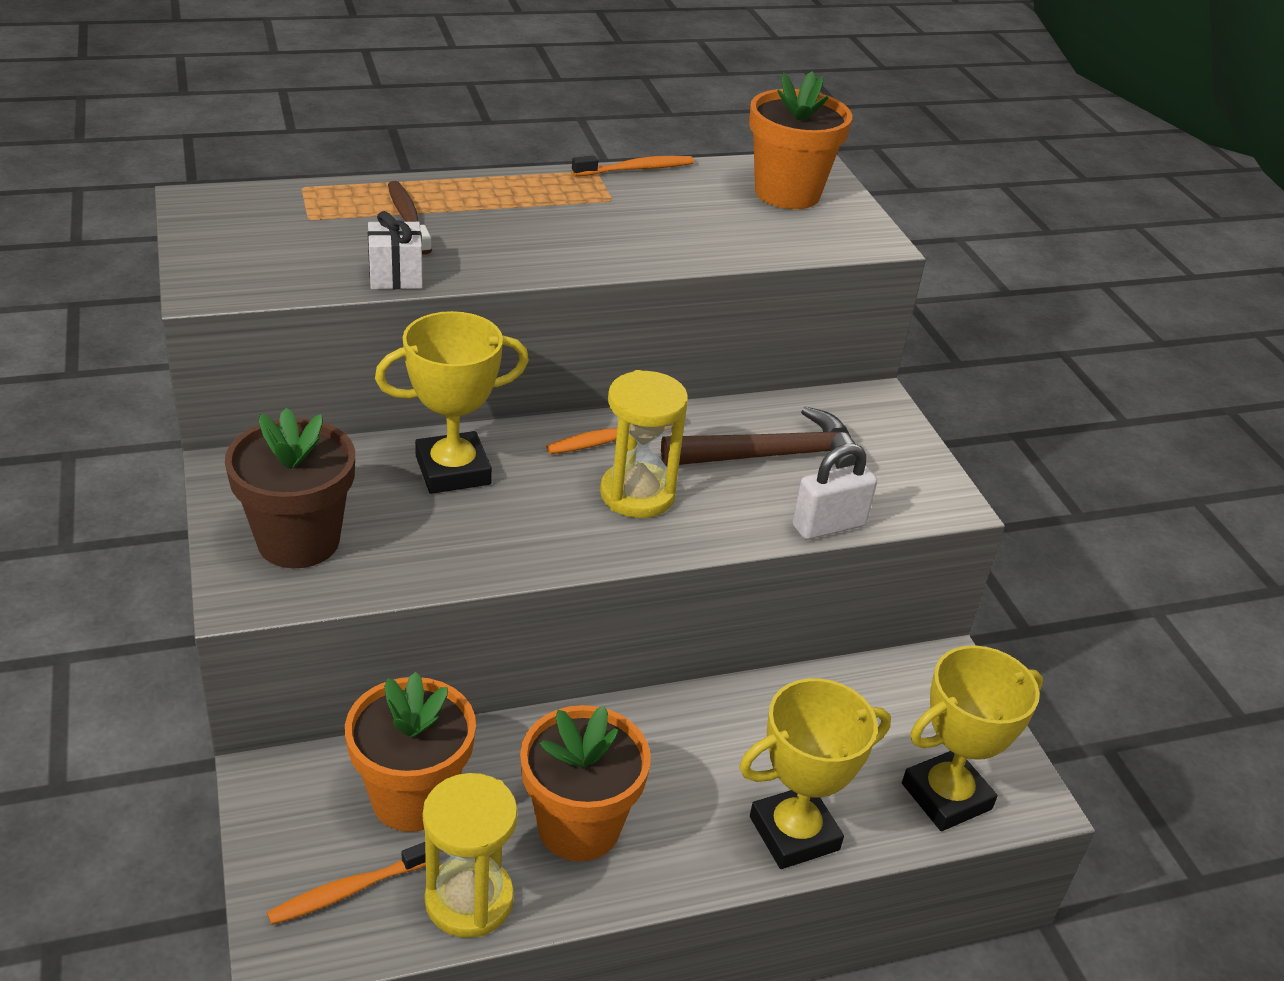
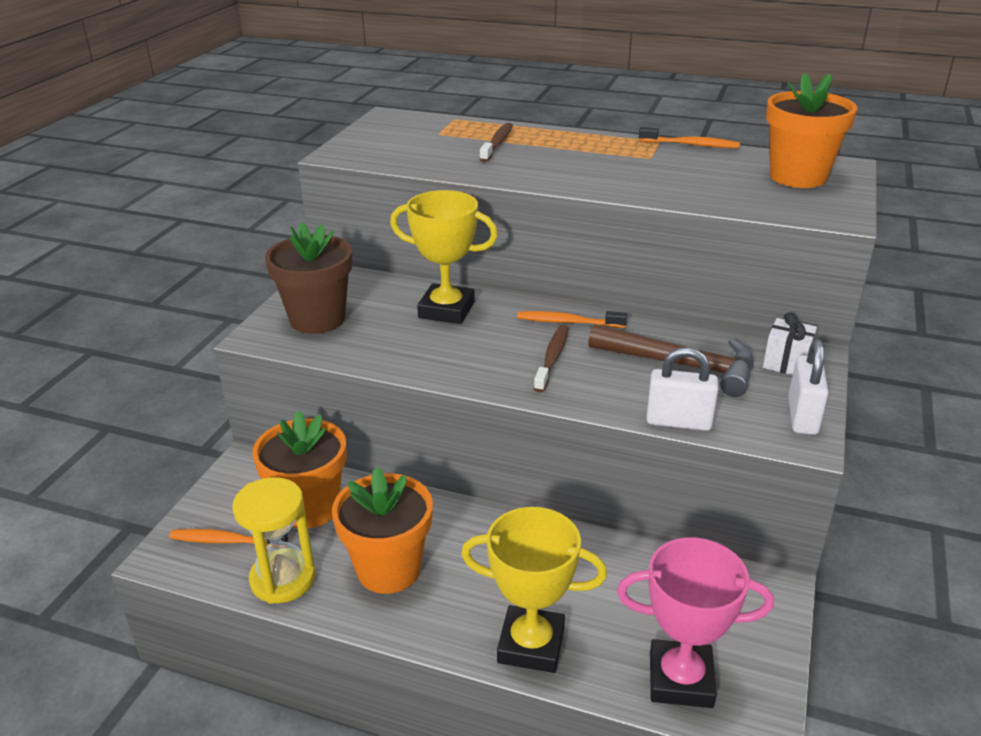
camera: 40 degrees right, 5 degrees down
white gift [368,211,423,289] -> white gift moved to [763,312,817,375]
yellow hourglass [600,370,688,518] -> brown toothbrush [534,325,569,393]
yellow trophy [902,645,1043,831] -> pink trophy [617,538,774,708]
none -> white padlock [788,339,829,435]

